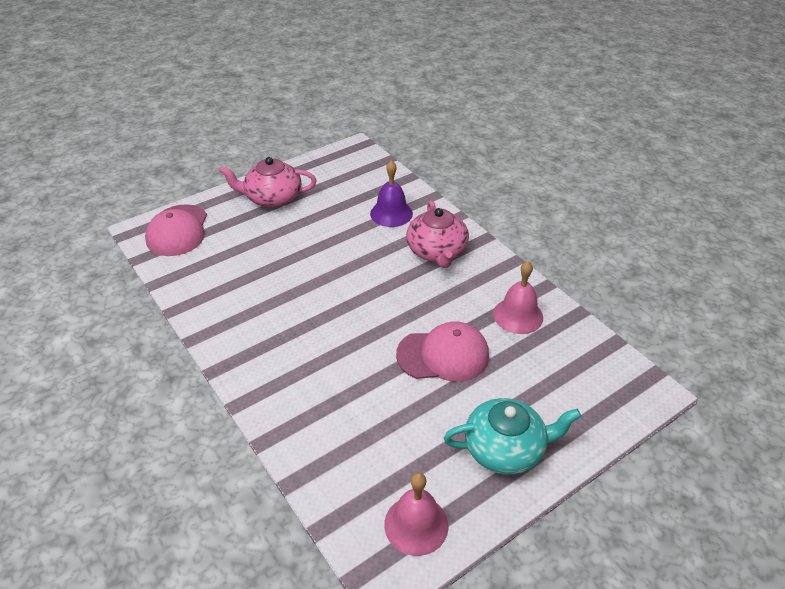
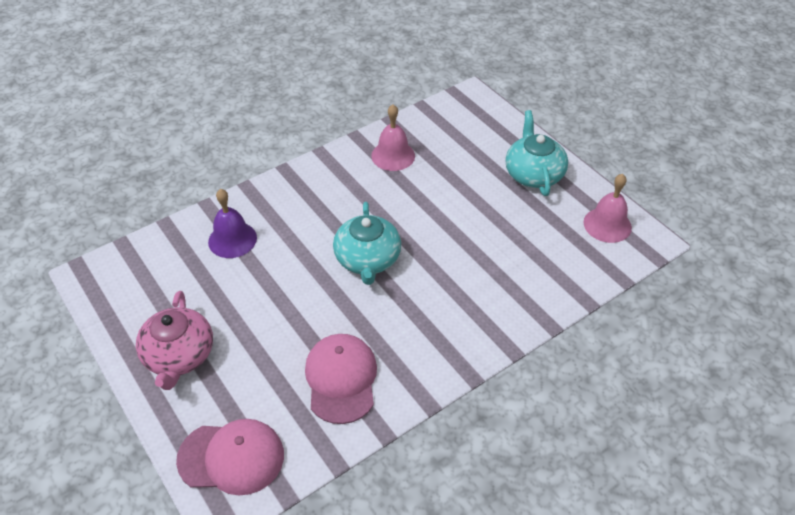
camera: 90 degrees left, 5 degrees up
pink cap [396,321,489,382] -> pink cap moved to [305,334,377,424]
pink teapot [406,200,469,268] -> none
none -> turquoise teapot [333,202,401,285]

